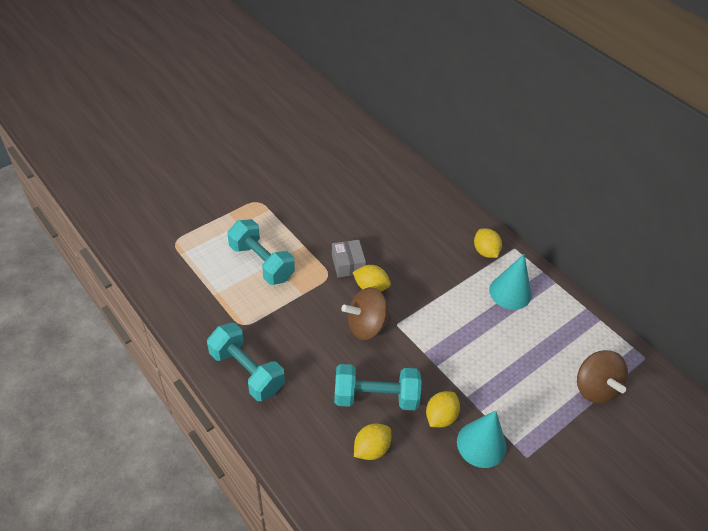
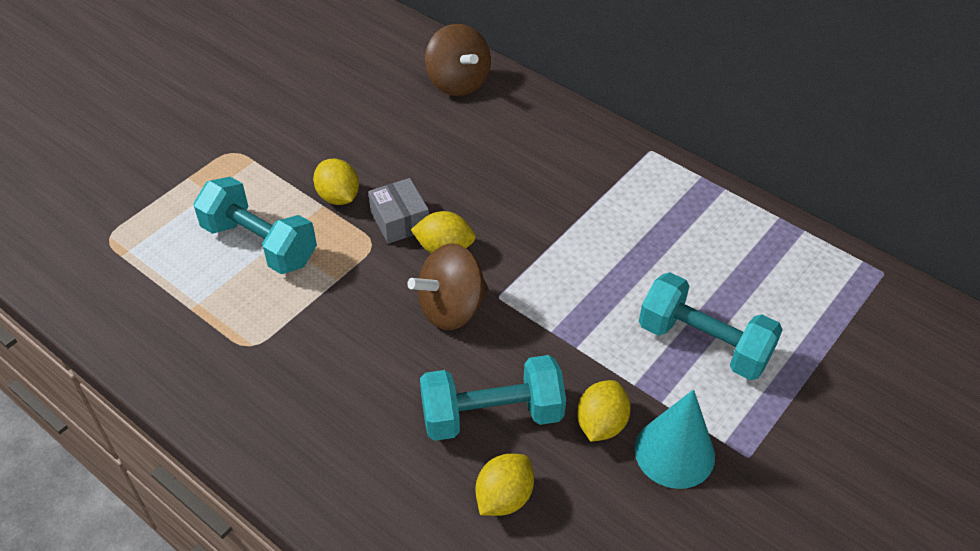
camera: 10 degrees left, 0 degrees up
turquoise dumbbell [207,323,285,401] -> turquoise dumbbell moved to [639,272,783,380]
yellow lemon [474,228,502,258] -> yellow lemon moved to [313,159,359,205]
turquoise cone [489,254,532,310] -> none
brown spinning top [577,350,628,403] -> brown spinning top moved to [425,24,491,96]

